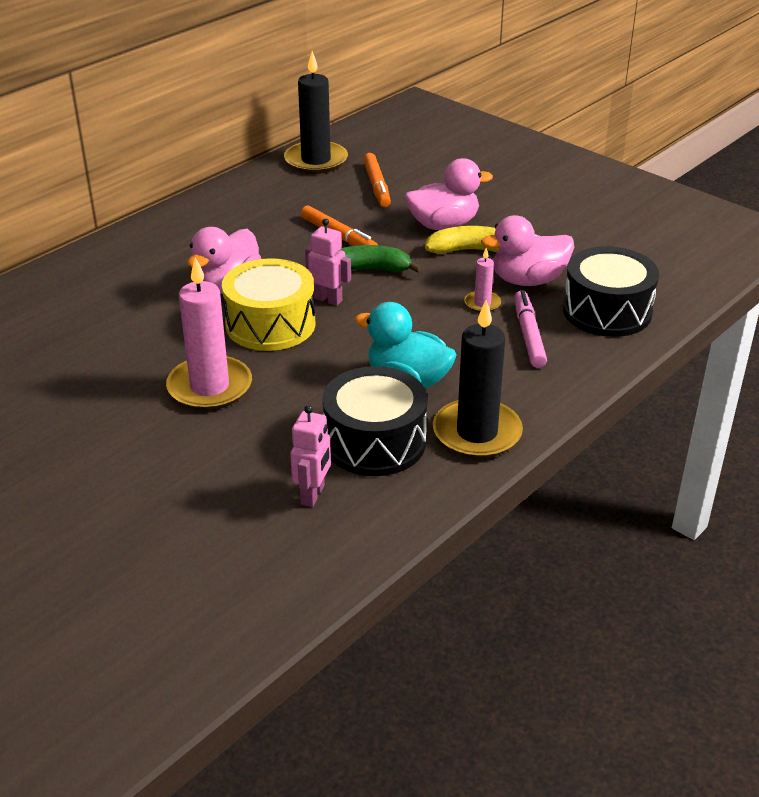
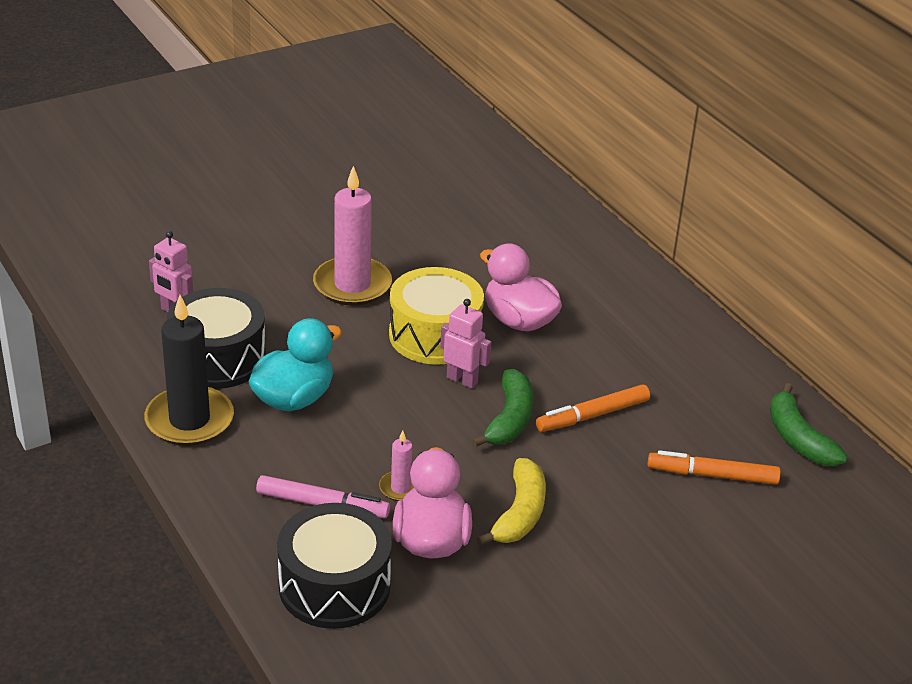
camera: 105 degrees right, 0 degrees up
black candle [284,51,348,174] -> green banana [770,383,847,466]
pink robot [305,218,351,306] -> pink robot turned 105 degrees counterclockwise [440,299,491,388]
pink duck [405,158,493,230] -> none

